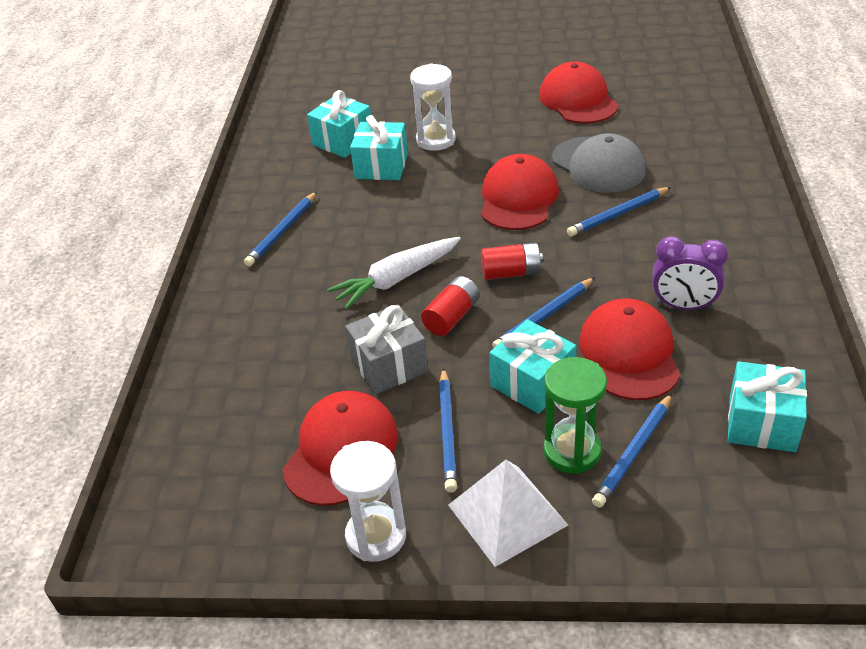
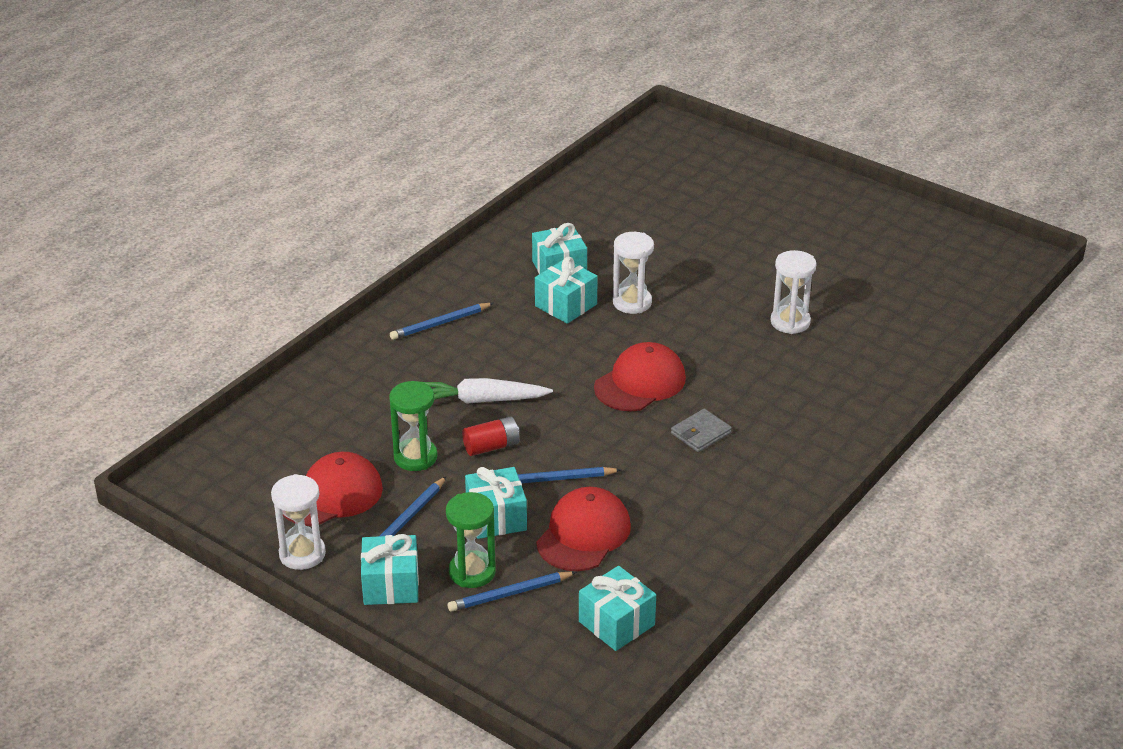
camera: 30 degrees right, 5 degrees down
grey gift [345,304,428,394] -> green hourglass [389,381,438,471]
white pyramid [448,460,568,567] -> turquoise gift [361,534,419,605]
red battery [481,242,543,280] -> none
red cap [539,61,619,124] -> white hourglass [771,250,817,334]
grey cap [552,133,646,193] -> none
blue pencil [567,187,671,236] -> grey wallet [671,409,732,452]
purple clock [652,236,728,310] -> none

